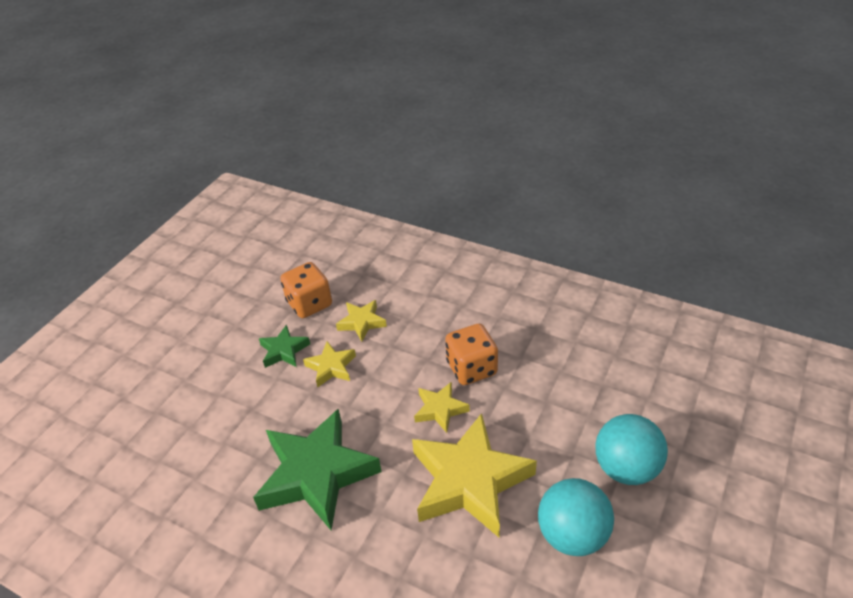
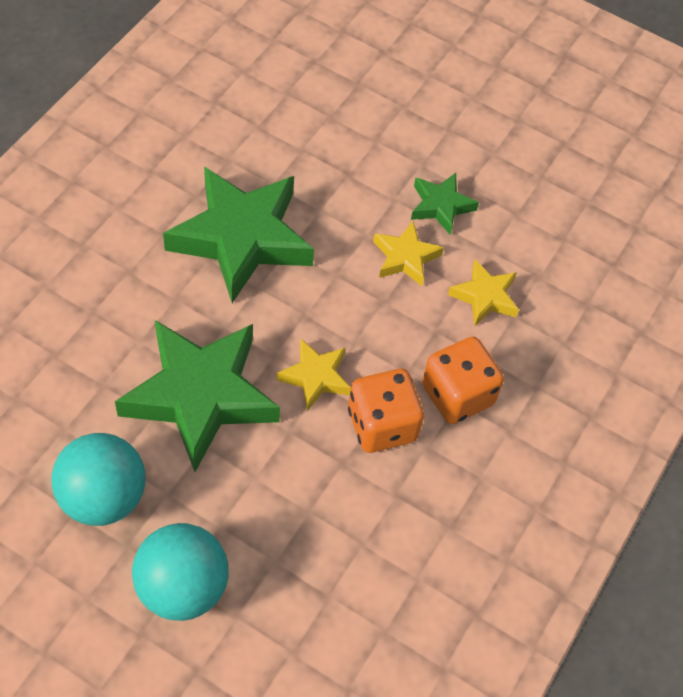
camera: 85 degrees right, 15 degrees up
orange dice [280,262,332,318] -> orange dice moved to [422,337,504,424]
yellow star [412,413,537,537] -> green star [115,320,280,472]

